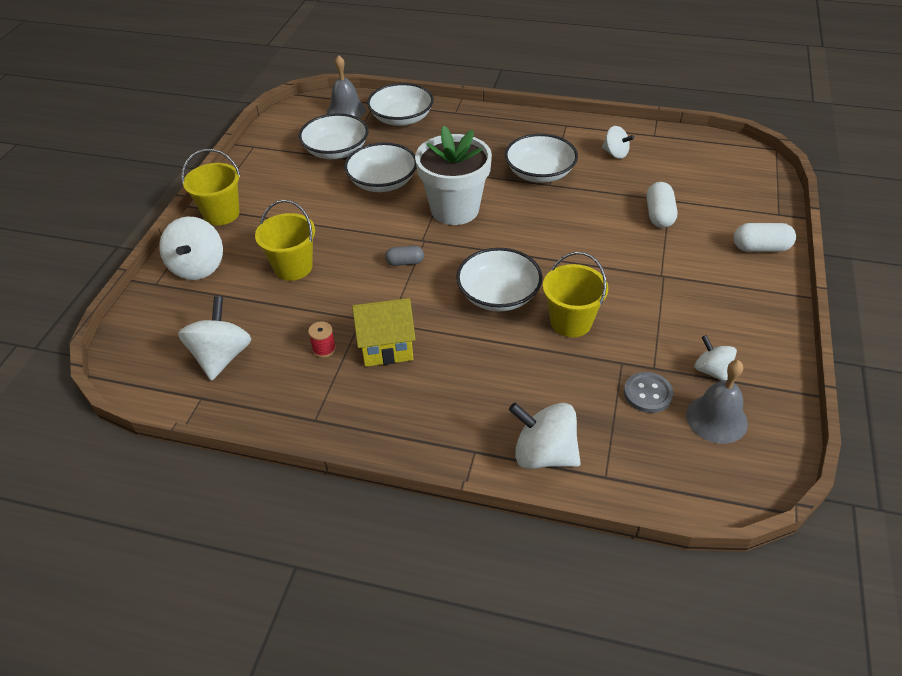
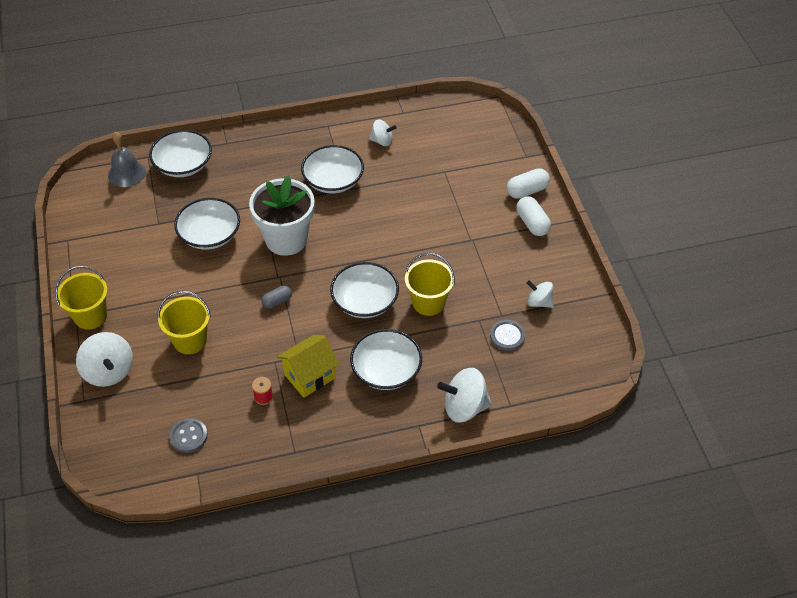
camera: 30 degrees left, 5 degrees up
white spinning top [178,296,251,381] -> grey button [169,418,208,453]
white bowl [299,113,369,159] -> white bowl moved to [350,329,422,390]
white capsule [646,182,677,228] -> white capsule moved to [516,196,551,236]
grey bell [686,360,748,444] -> none

